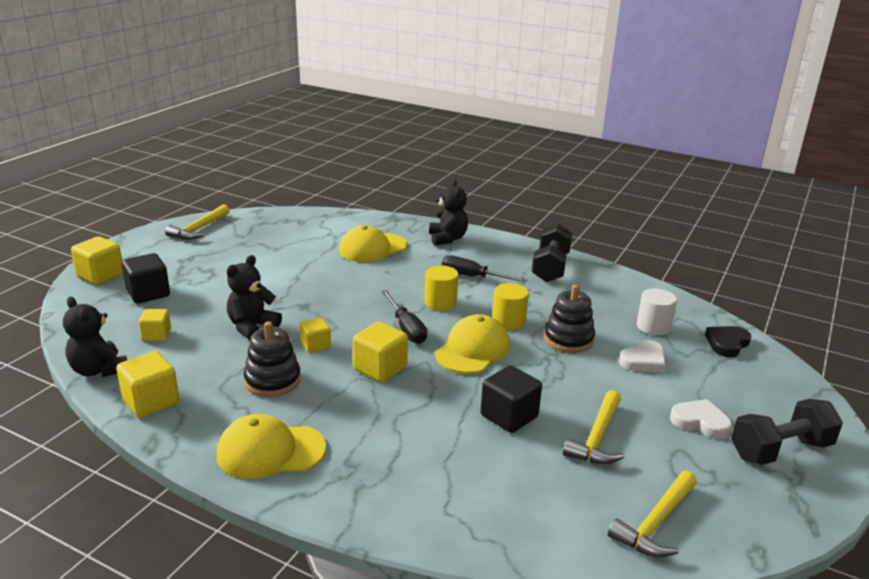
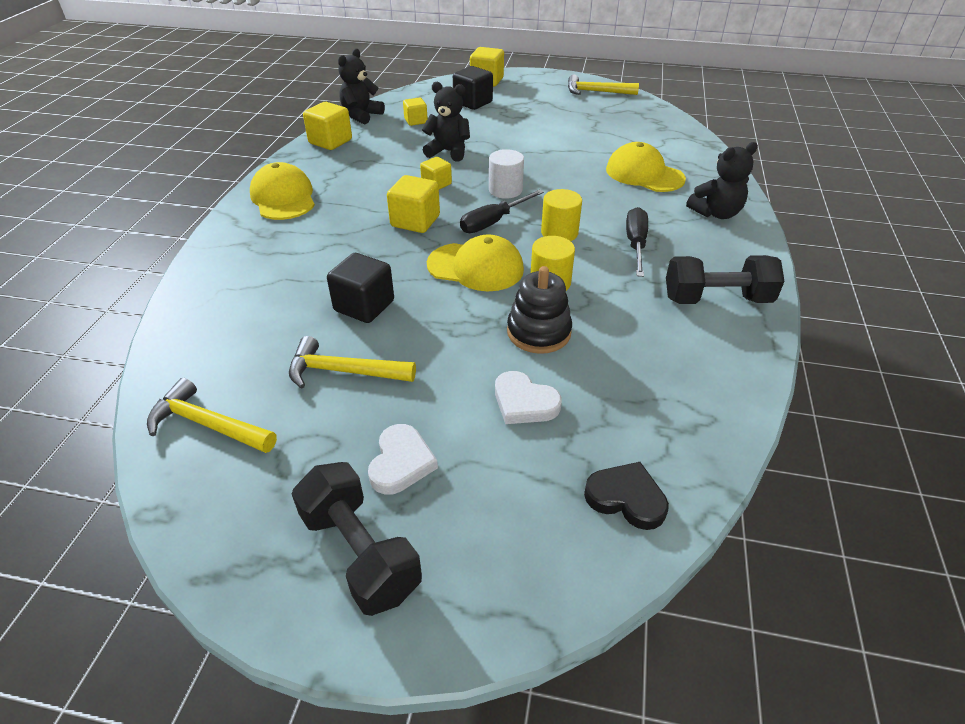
camera: 75 degrees right, 15 degrees up
black stacking toy [244,321,301,397] -> none
white cylinder [637,288,677,336] -> white cylinder moved to [489,149,524,199]

